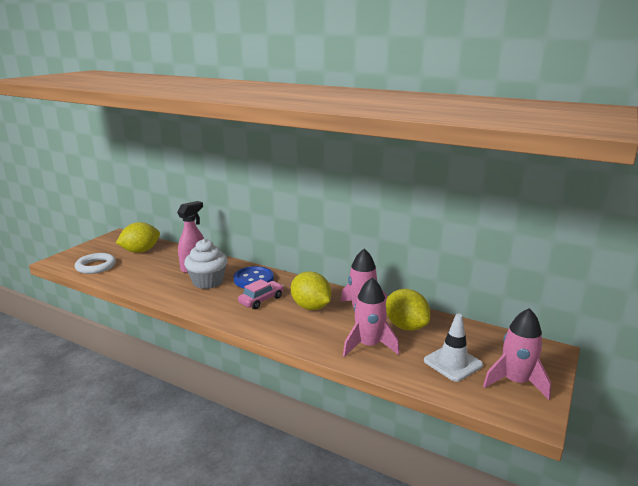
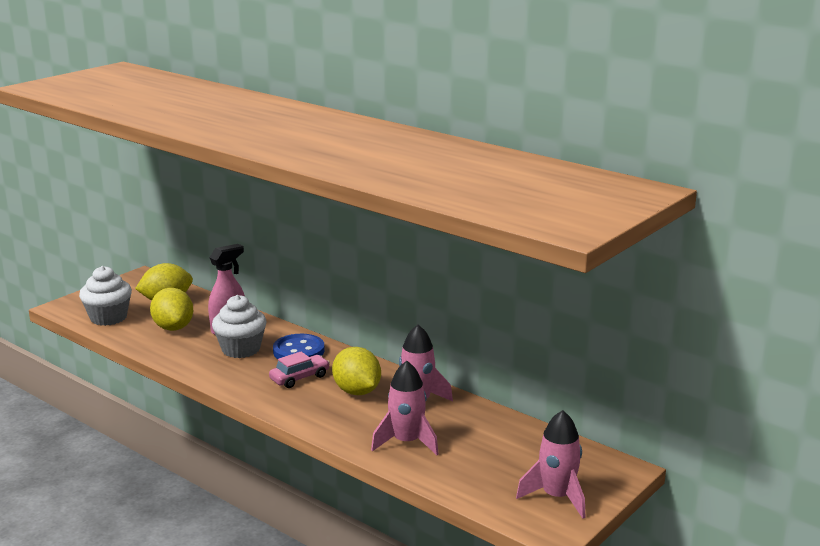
camera: 10 degrees right, 0 degrees up
white ring [75,253,116,274] -> white cupcake [79,266,132,326]
yellow lemon [386,289,430,331] -> yellow lemon moved to [150,288,193,331]
white traffic cone [424,314,483,382] -> none

